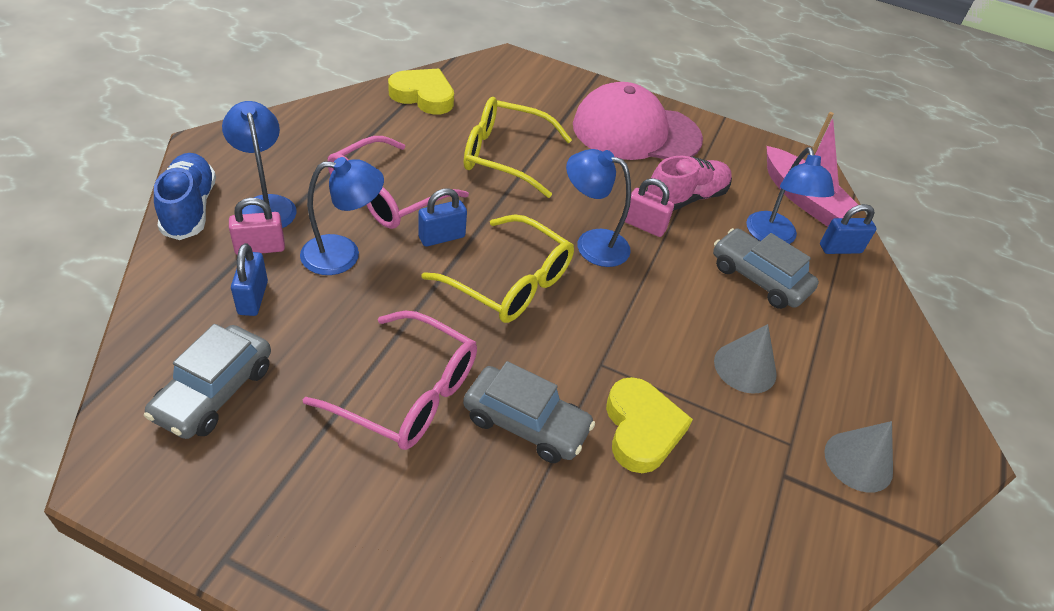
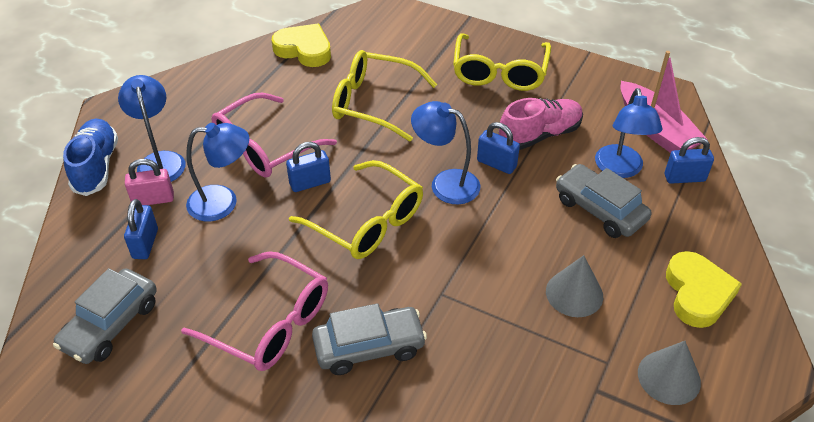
camera: 10 degrees right, 0 degrees up
grey car [463,361,595,463] -> grey car turned 45 degrees counterclockwise [312,303,427,375]
pink cap [573,82,703,160] -> yellow glasses [453,33,551,91]
yellow heart [606,377,693,473] -> yellow heart moved to [666,251,742,328]
pink padlock [625,178,674,237] -> blue padlock [477,122,520,174]

